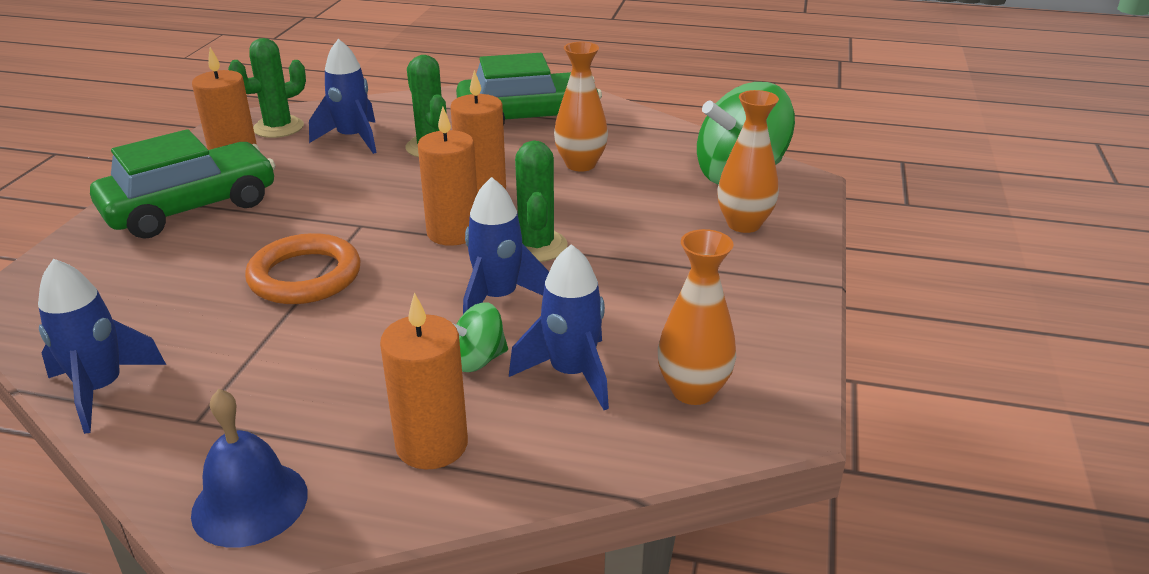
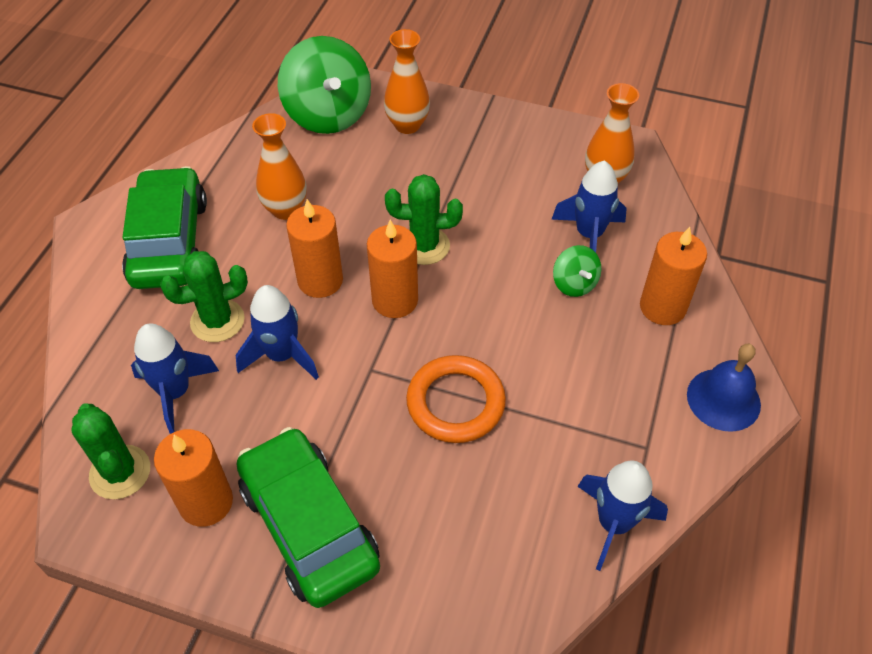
camera: 85 degrees left, 20 degrees up
blue rocket [463,177,549,314] -> blue rocket moved to [236,285,319,380]

